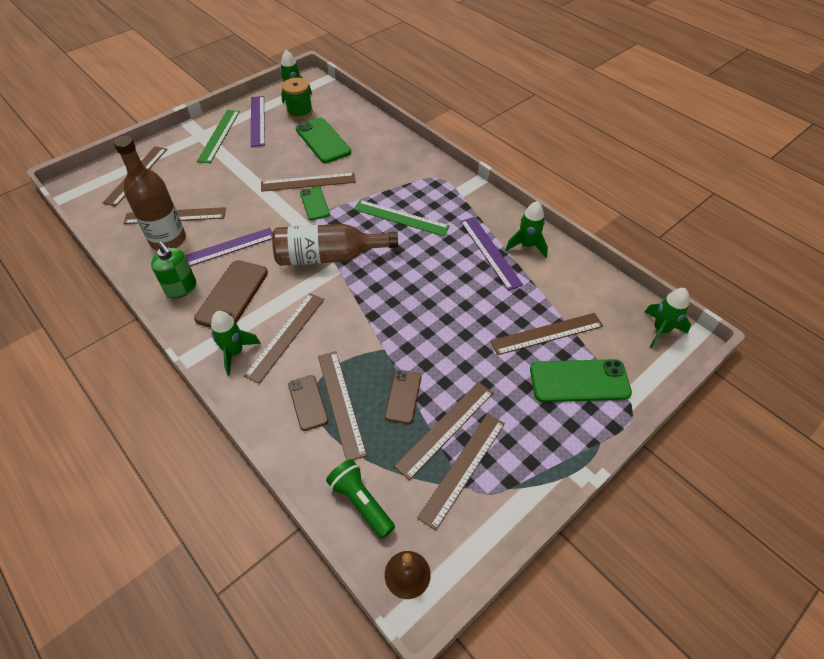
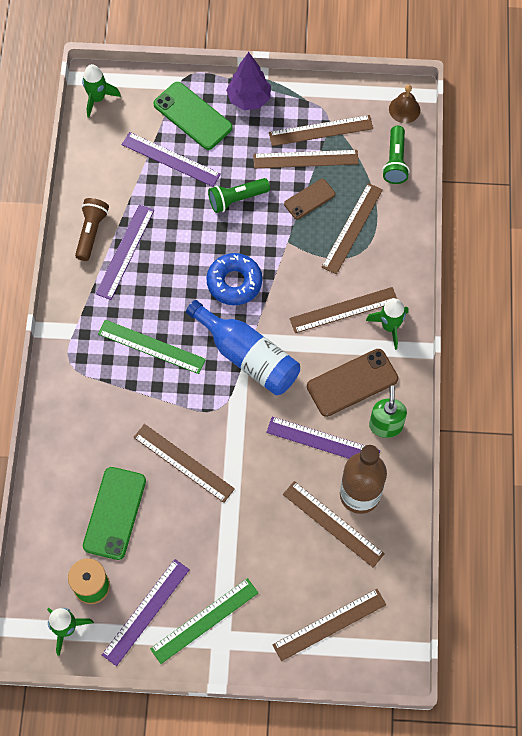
camera: 135 degrees left, 15 degrees up
brown bottle [272,224,398,266] -> blue bottle [186,300,300,395]
brown phone [288,375,328,431] -> none
green phone [300,187,330,220] -> none
green ruler [353,200,450,236] -> green ruler turned 45 degrees counterclockwise [98,320,206,374]
brown ruler [490,313,603,355] -> purple ruler [121,132,221,187]
green rocket [506,201,548,258] -> brown flashlight [75,198,109,261]
none -> blue donut [206,253,262,305]
none -> green flashlight [208,178,270,213]
none -> purple tree [226,52,271,110]

